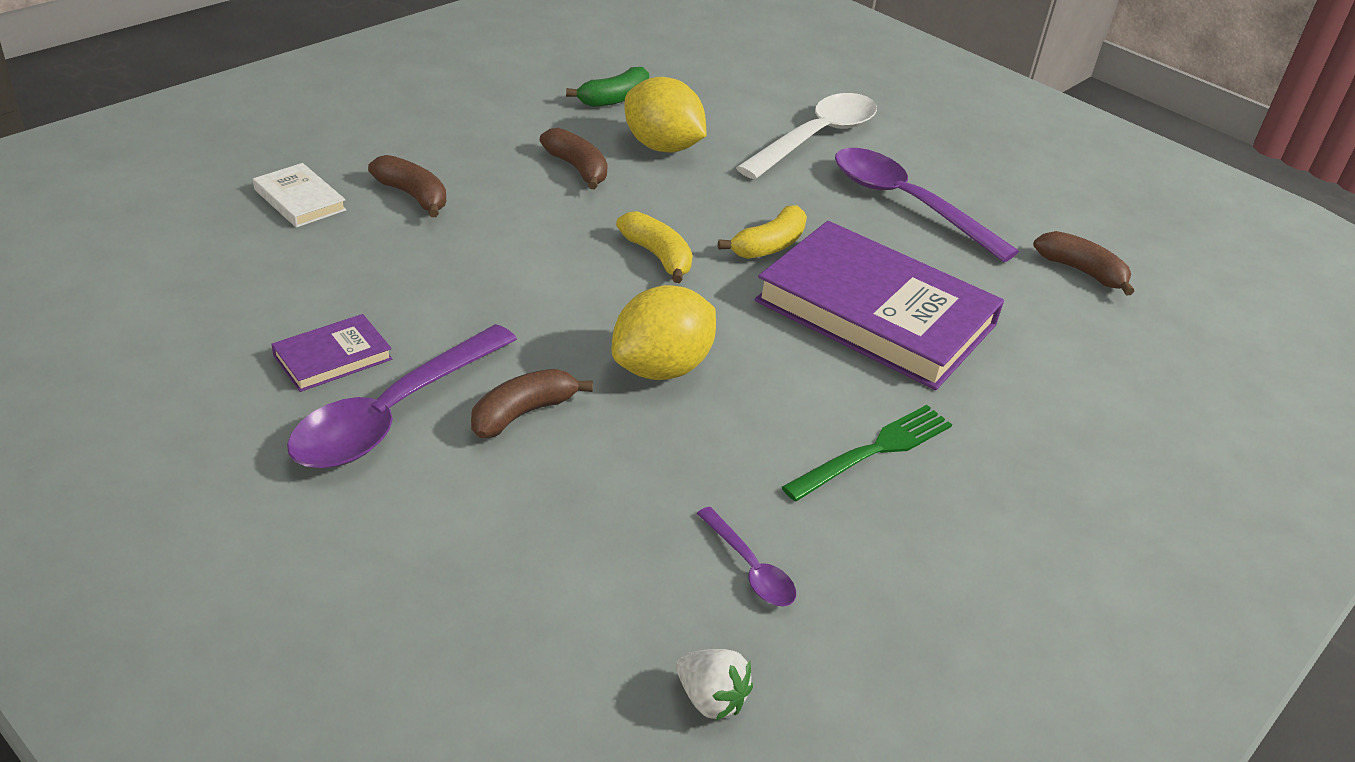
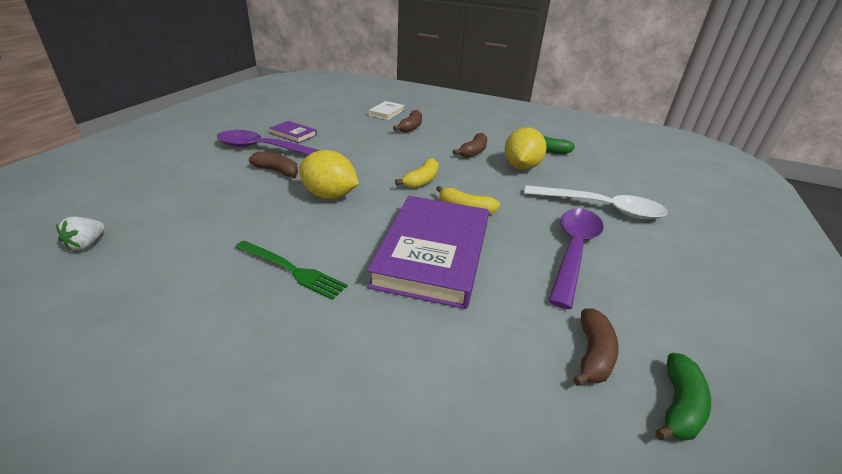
camera: 70 degrees right, 5 degrees down
purple spoon [697,507,796,607] -> none
none -> green banana [655,353,711,441]

